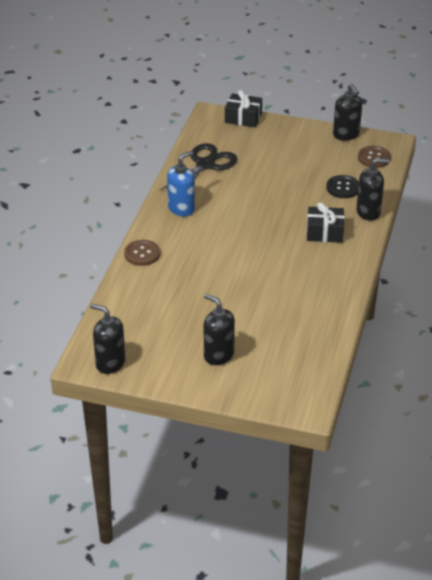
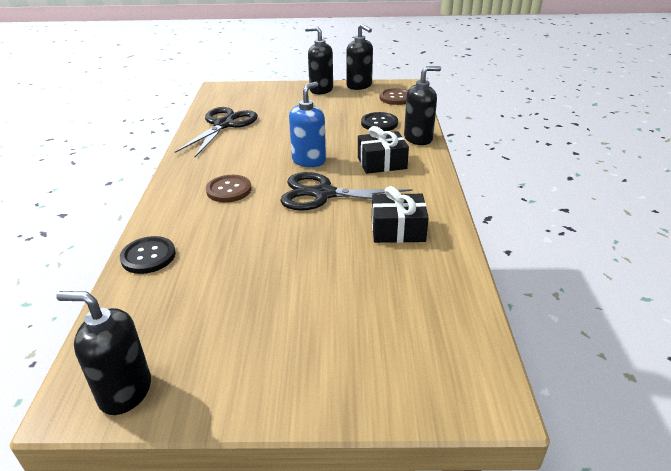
camera: 15 degrees left, 5 degrees down
brown button [124,240,160,266] -> brown button moved to [206,175,252,202]
blue soap dispenser [167,151,195,216] -> blue soap dispenser moved to [289,82,326,167]
black soap dispenser [204,294,235,365] -> black soap dispenser moved to [305,27,333,94]
black gift [225,90,262,127] -> black gift moved to [372,186,429,243]
none -> black button [120,236,176,274]
none -> black scissors [280,172,413,211]

